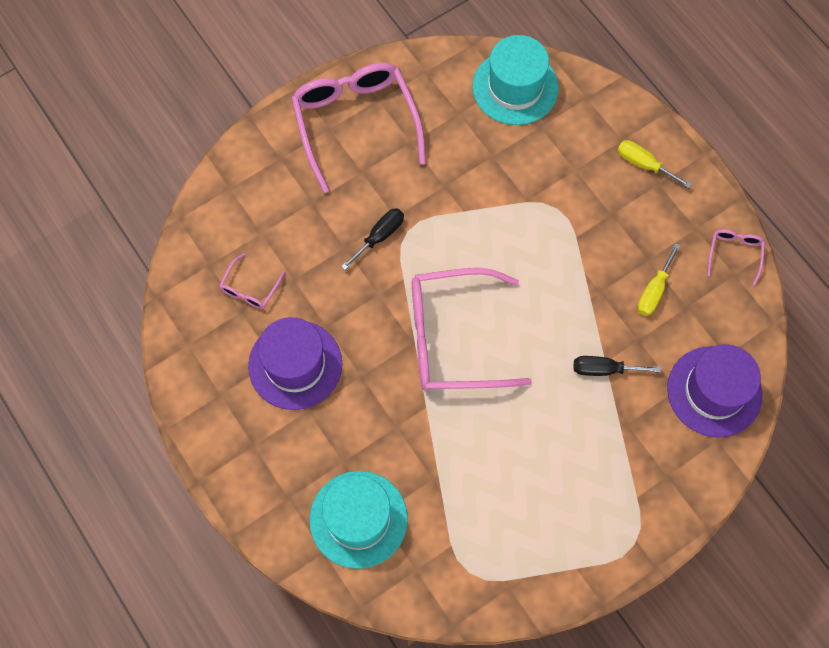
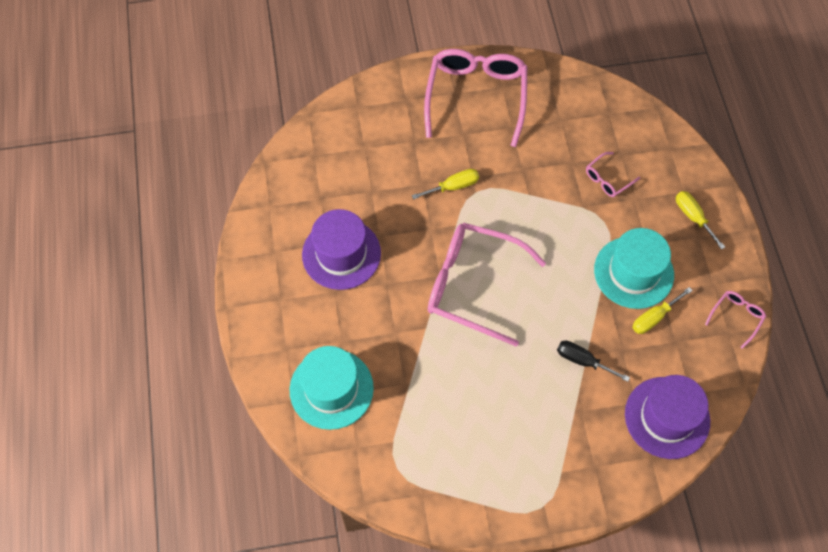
camera: 25 degrees right, 5 degrees down
pink glasses [219,253,285,309] -> pink glasses moved to [586,152,640,197]
black screwdriver [341,208,404,270] -> yellow screwdriver [412,169,479,200]
turquoise hat [472,35,559,125] -> turquoise hat moved to [594,228,674,309]

